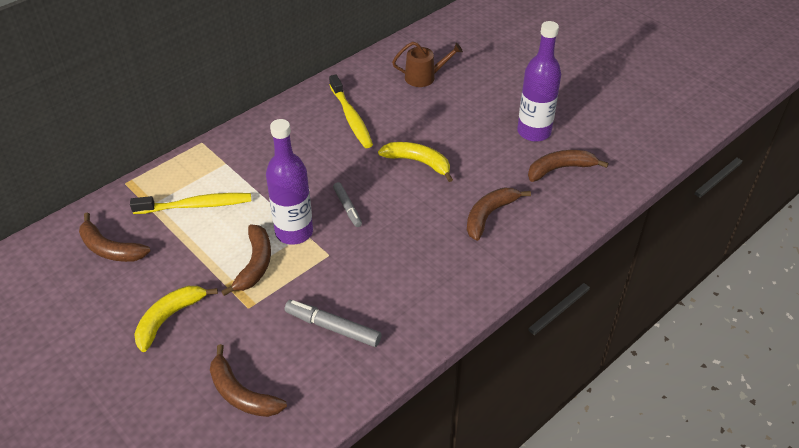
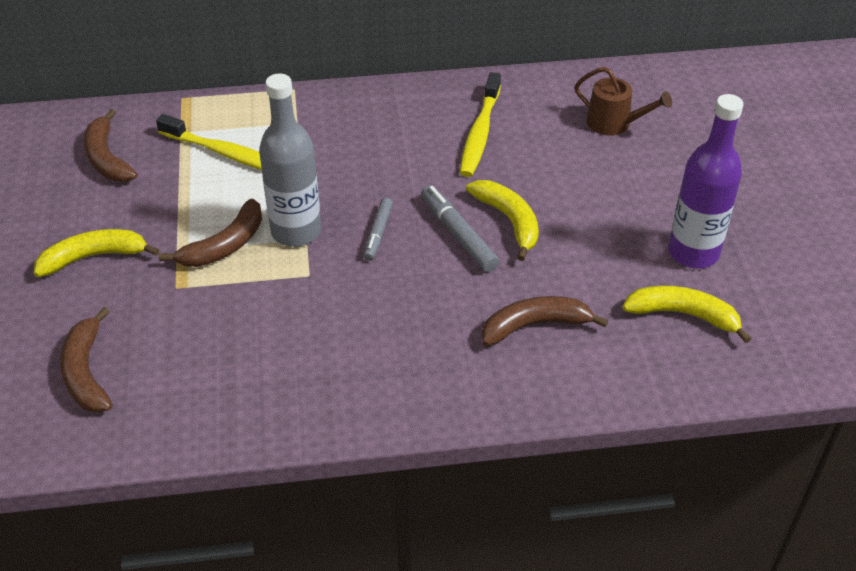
camera: 35 degrees right, 0 degrees up
purple bottle [266,119,313,245] -> grey bottle [259,73,321,247]
grey marker [285,300,382,347] -> grey marker moved to [421,185,499,272]
brown banana [528,150,609,182] -> yellow banana [622,285,751,343]

